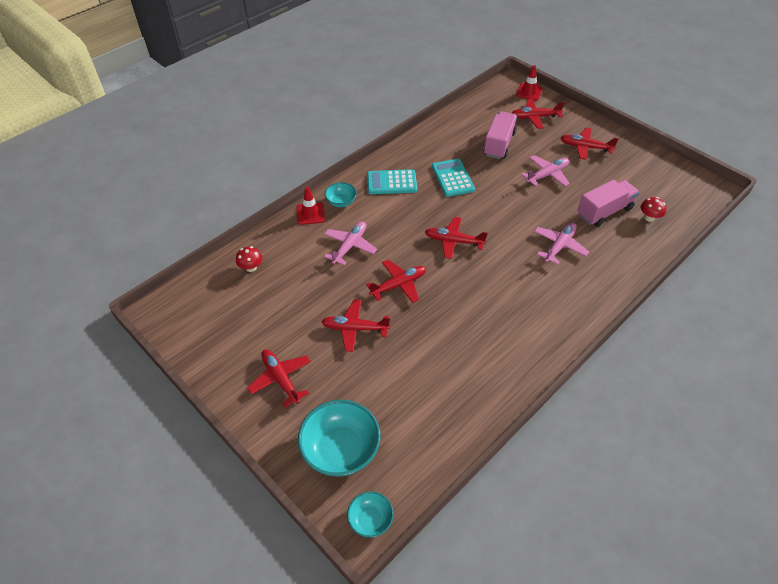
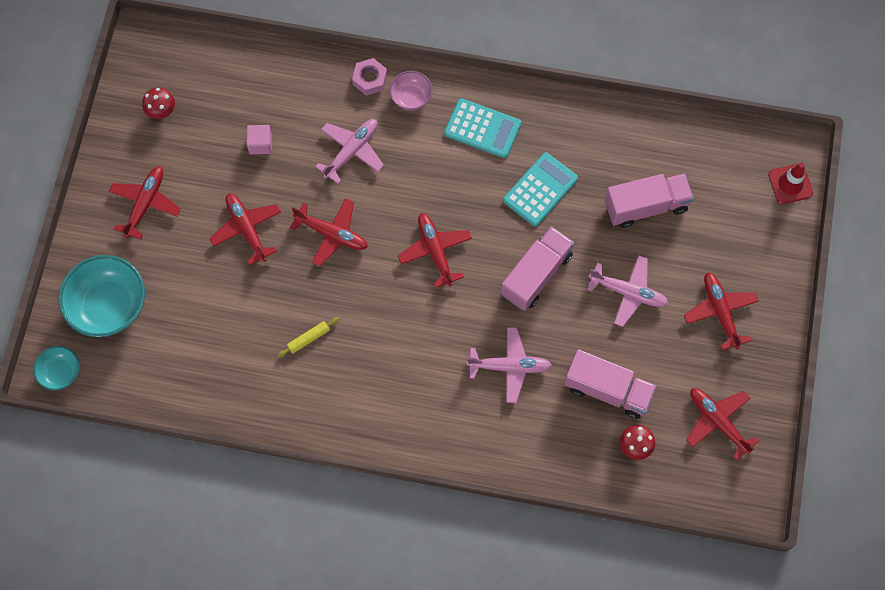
camera: 55 degrees right, 20 degrees up
red mushroom [236,246,262,272] -> red mushroom moved to [142,87,175,119]
red traffic cone [296,186,325,225] -> pink nut [352,58,387,96]
pink plane [324,221,377,265] -> pink plane turned 45 degrees counterclockwise [315,119,384,184]
turquoise bowl [325,182,357,207] -> pink bowl [389,71,433,111]
turquoise calculator [367,169,417,194] -> turquoise calculator turned 150 degrees clockwise [444,98,521,158]
red plane [512,99,565,129] -> red plane moved to [686,388,760,461]
none -> pink cube [247,125,272,154]
none -> yellow rolling pin [277,317,339,358]
none -> pink truck [501,226,574,311]

